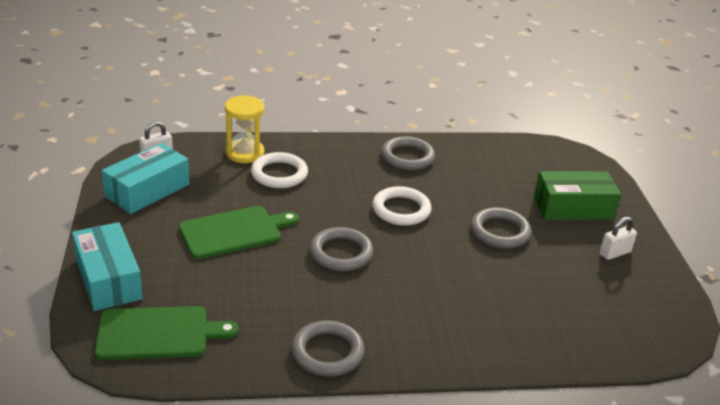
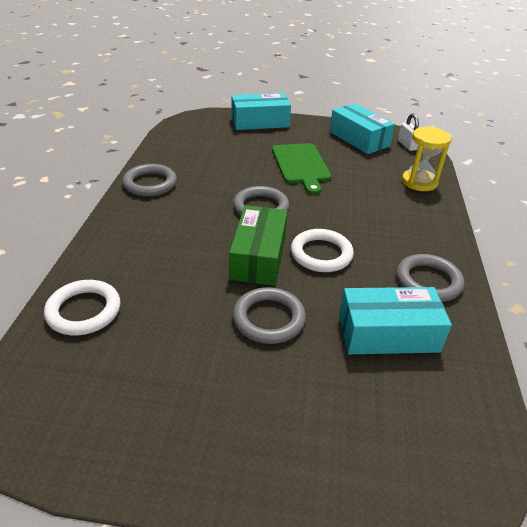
camera: 105 degrees right, 5 degrees up
green cutting board [95,306,238,360] -> none
white ring [251,152,308,188] -> white ring moved to [44,280,120,336]
green box [534,171,621,220] -> green box moved to [229,205,288,286]
white padlock [600,217,637,260] -> none
none -> turquoise box [339,287,452,354]

